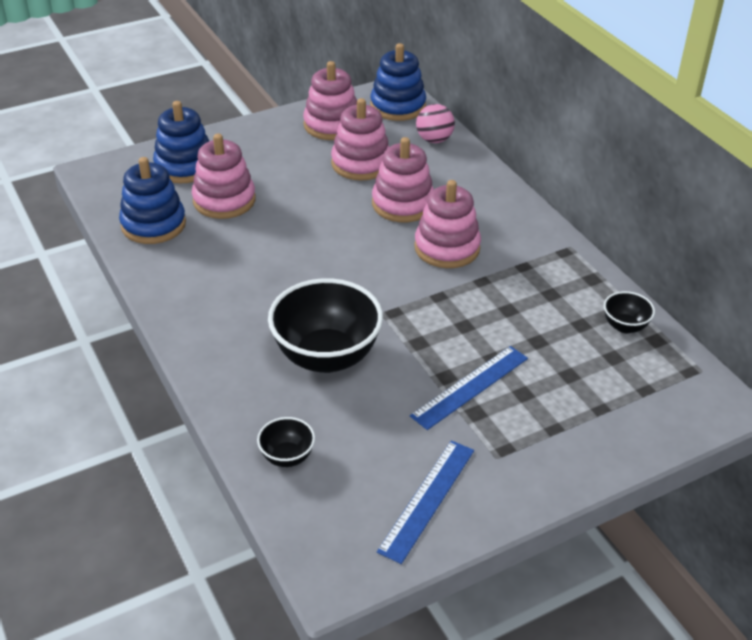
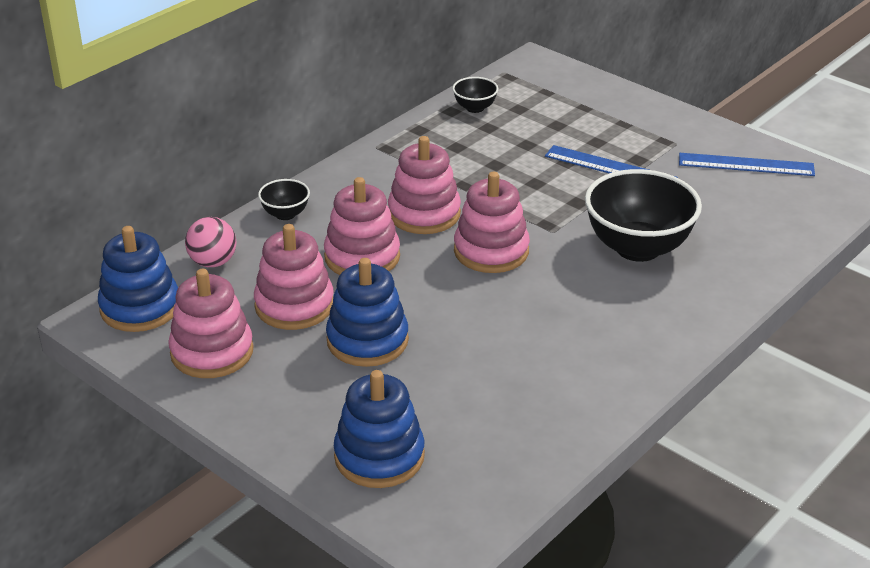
camera: 110 degrees left, 5 degrees down
blue stacking toy [119,157,186,244] -> blue stacking toy moved to [326,258,409,367]
pink stacking toy [192,134,256,219] -> pink stacking toy moved to [454,172,530,273]
black bowl [257,417,315,467] -> black bowl moved to [258,179,310,220]

